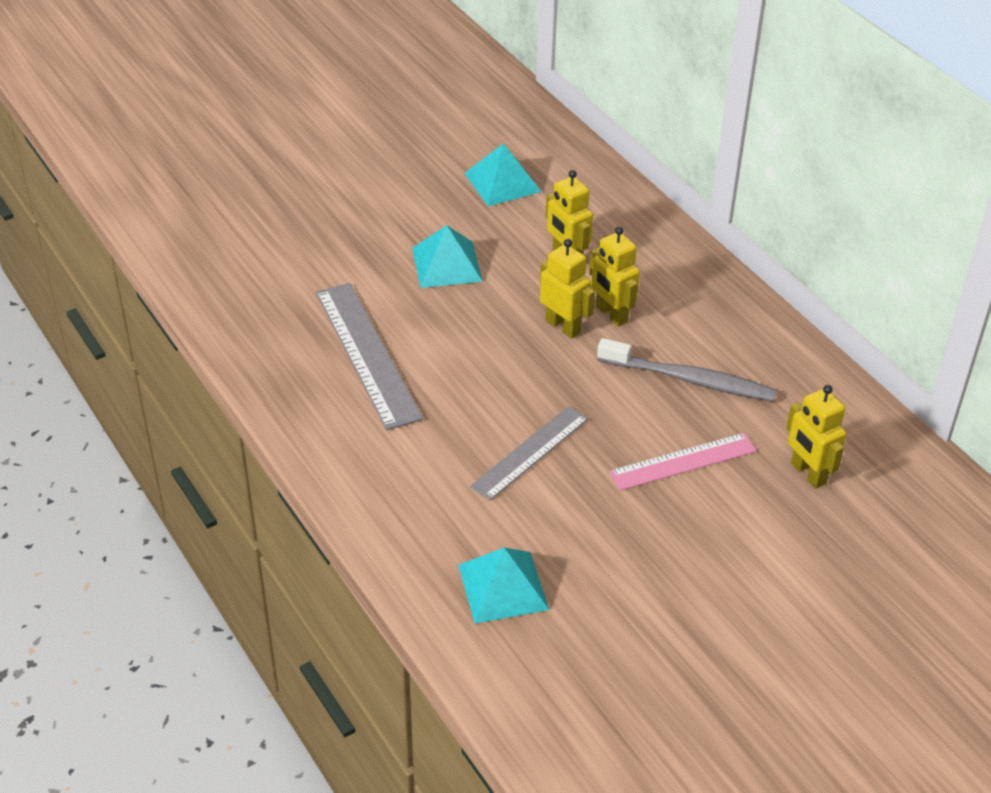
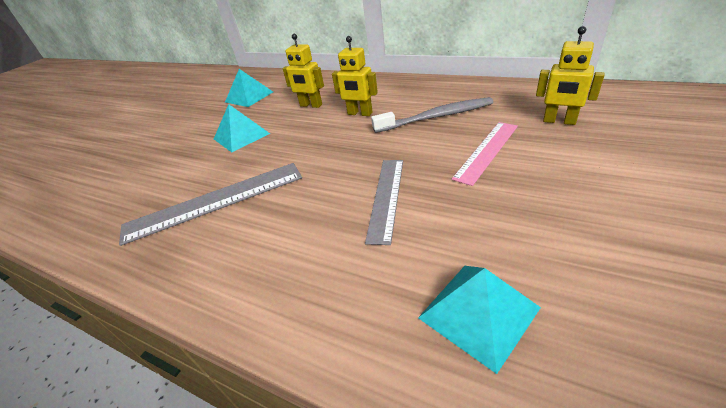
camera: 25 degrees left, 5 degrees down
grey ruler [316,283,423,430] -> grey ruler turned 60 degrees counterclockwise [119,163,302,246]
yellow robot [540,239,595,339] -> none

